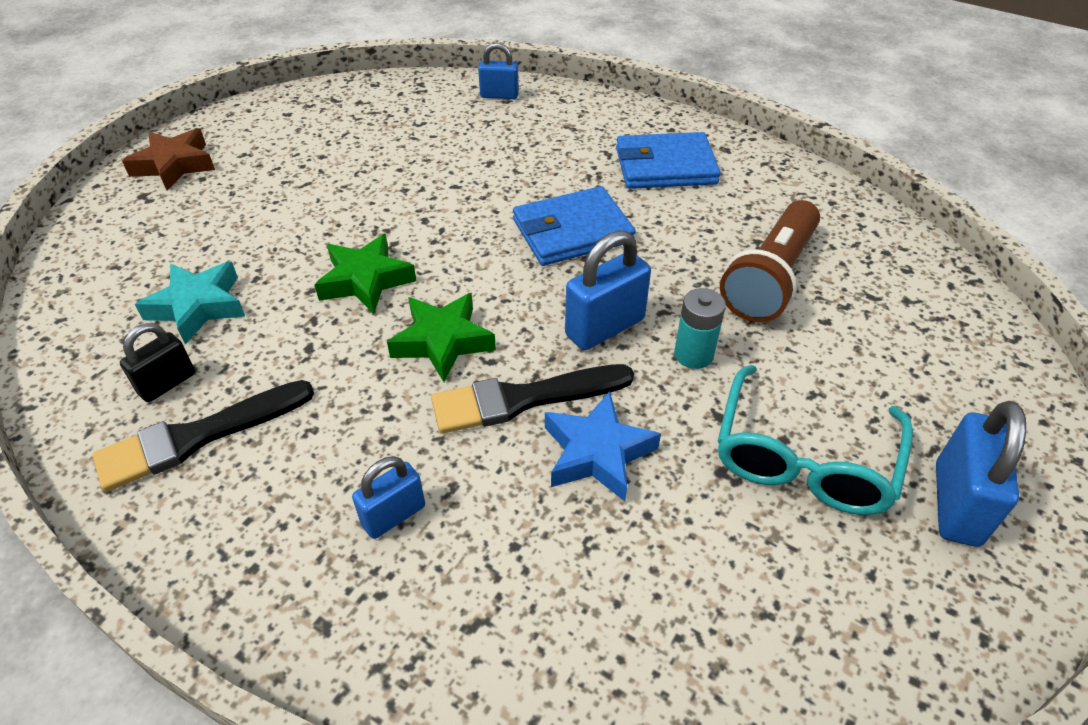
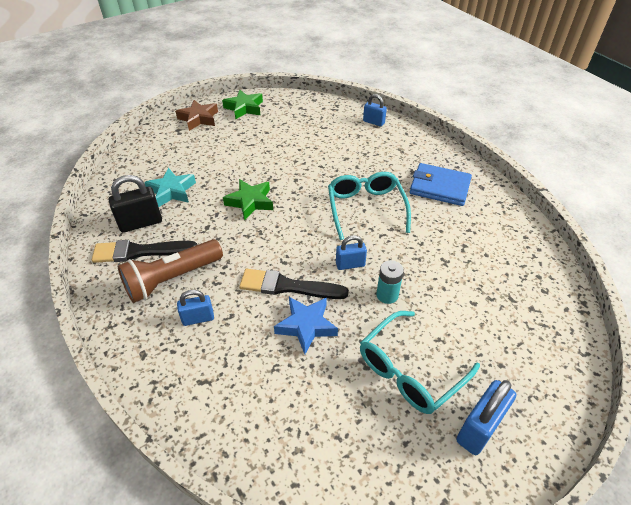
camera: 25 degrees right, 0 degrees up
black padlock [120,323,195,402] -> black padlock [109,175,162,233], size x1.57
green star [387,293,496,382] -> green star moved to [222,90,263,120]
blue wallet [513,186,636,266] -> turquoise glasses [328,172,411,240]
blue padlock [565,230,651,350] -> blue padlock [336,235,367,270], size x0.64
brown flashlight [720,200,820,322] -> brown flashlight moved to [117,239,223,303]

